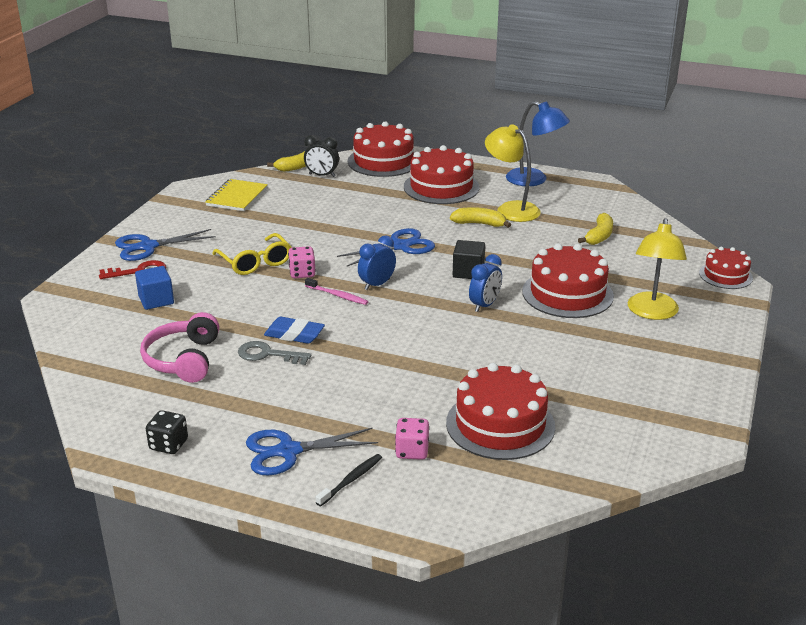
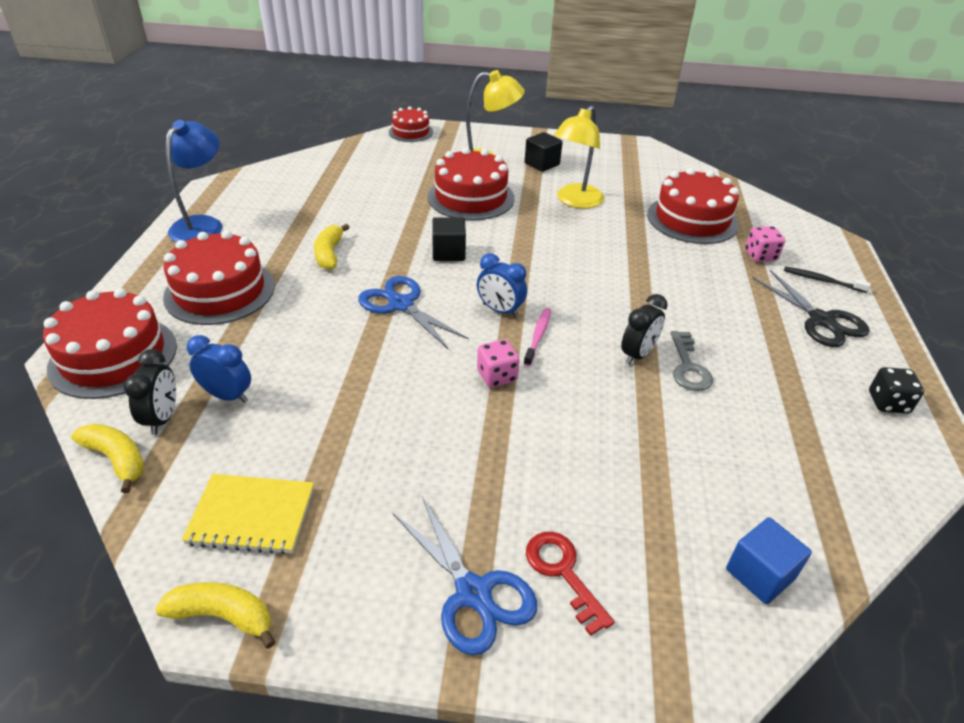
camera: 105 degrees left, 10 degrees up
blue cube [135,266,174,310] -> blue cube moved to [726,517,812,604]
pink headphones [140,312,219,383] -> none
yellow glasses [212,233,292,275] -> none
blue scissors [246,428,378,476] -> black scissors [752,270,870,347]
blue eraser [264,317,325,344] -> black clock [621,294,668,365]
blue clock [469,254,502,312] -> blue clock moved to [187,335,251,403]
yellow lamp [485,124,541,222] -> yellow lamp moved to [554,106,604,208]
yellow banana [578,213,613,245] -> yellow banana moved to [155,582,275,649]
none -> black cube [525,132,563,172]

